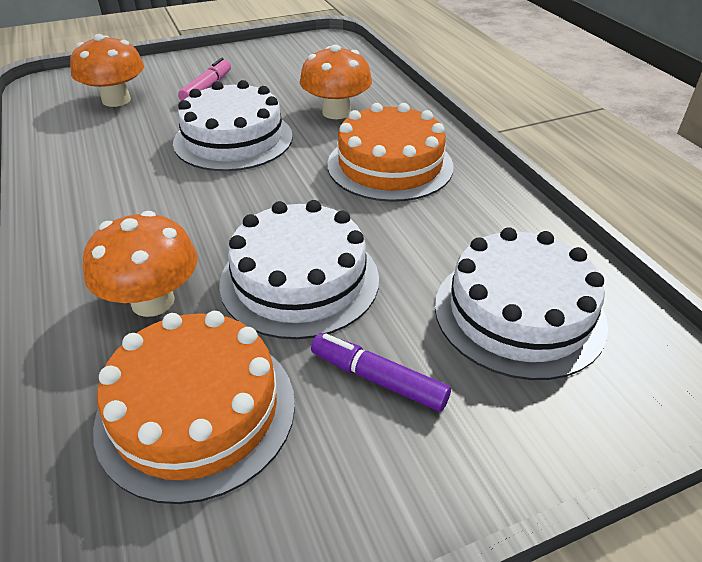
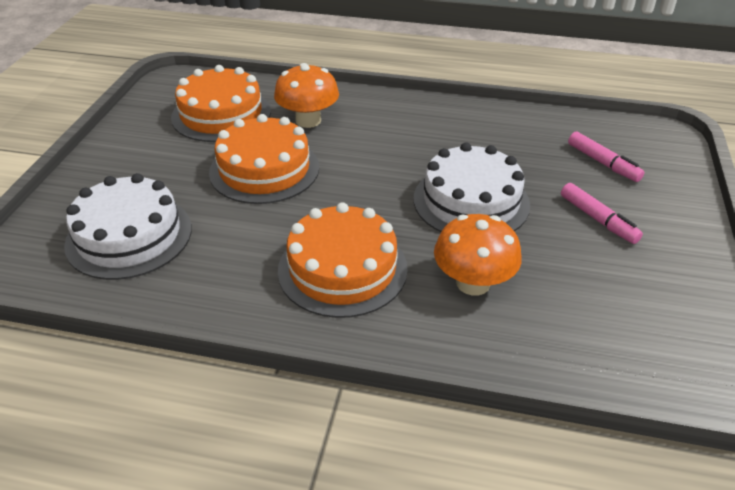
camera: 125 degrees right, 0 degrees up
orange mushroom [70,34,144,107] -> pink marker [568,131,645,182]
white cake [219,200,379,339] -> orange cake [209,114,319,204]
purple marker [311,333,451,412] -> none

